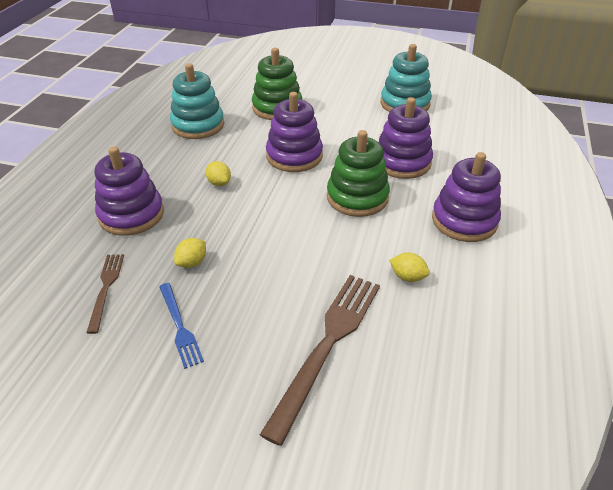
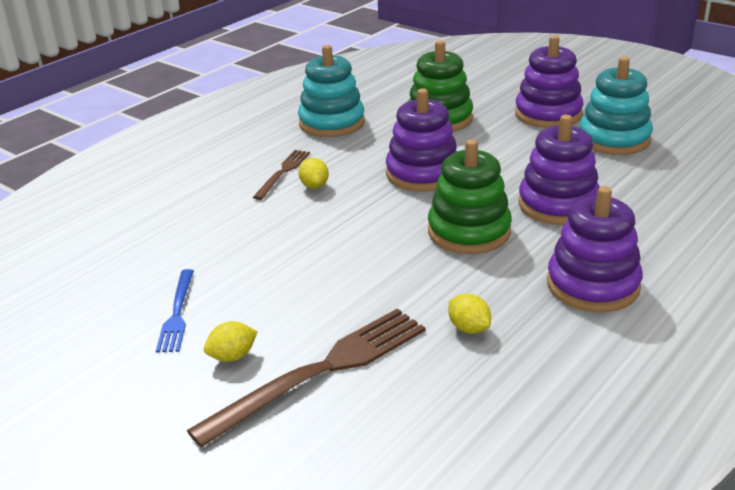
camera: 25 degrees right, 10 degrees down
brown fork [86,254,124,334] -> brown fork moved to [253,150,310,200]
purple stacking toy [95,147,164,236] -> purple stacking toy moved to [515,35,583,128]
yellow lemon [174,238,206,268] -> yellow lemon moved to [204,321,258,362]

